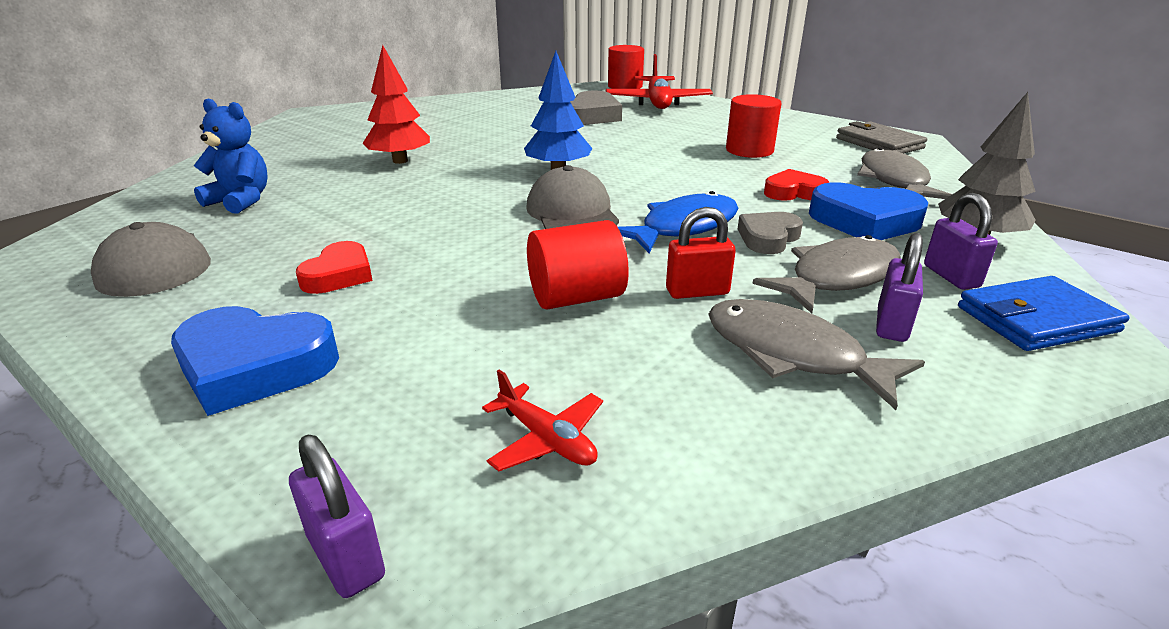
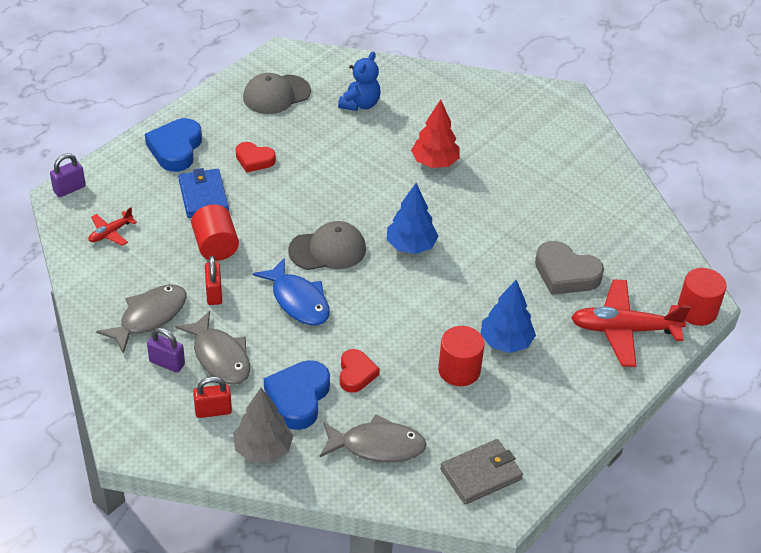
camera: 90 degrees right, 15 degrees up
grey heart [738,212,803,254] -> none
purple padlock [924,193,998,290] -> red padlock [193,377,232,418]
blue wallet [958,276,1129,351] -> blue wallet moved to [178,168,229,218]
none -> blue tree [480,280,536,353]

